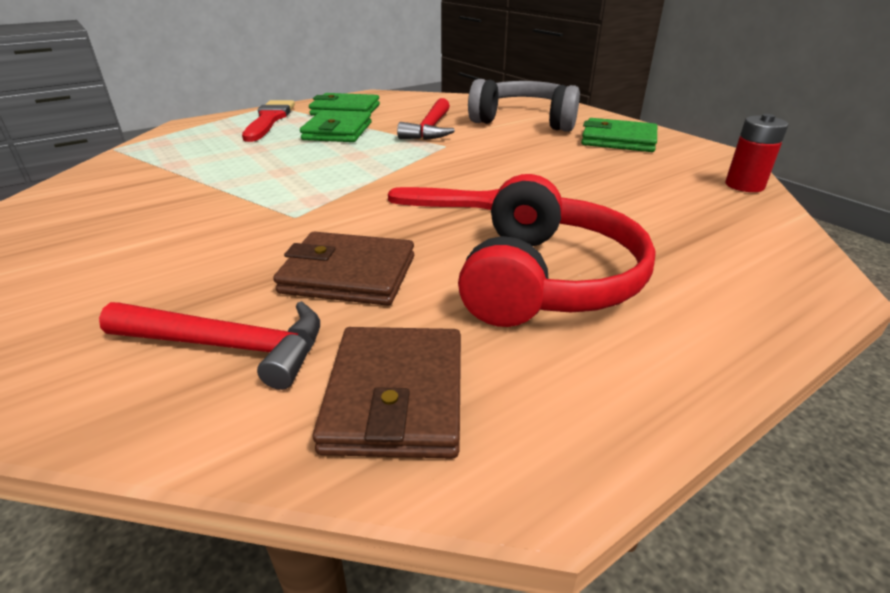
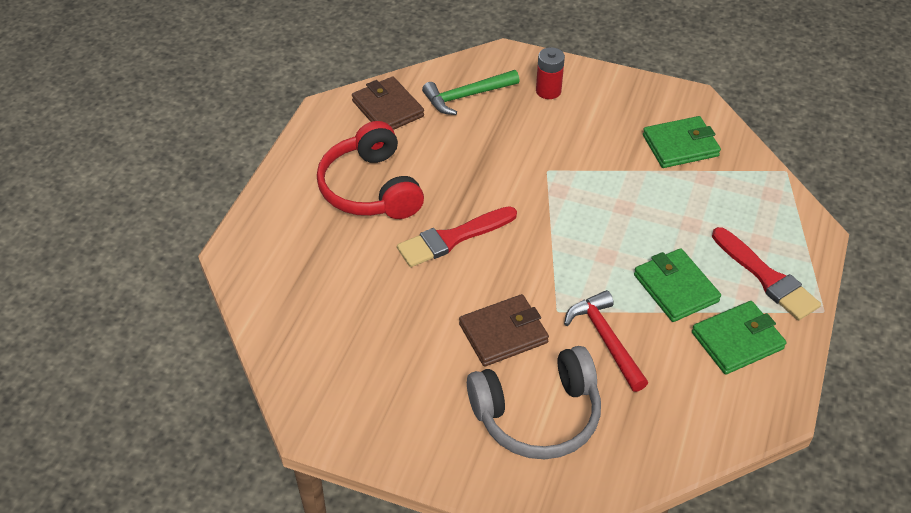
camera: 145 degrees right, 15 degrees up
red hammer [99,301,320,390] -> green hammer [422,70,520,115]
brown wallet [273,232,414,306] -> brown wallet moved to [459,294,549,367]
green wallet [581,118,657,152] -> green wallet moved to [643,116,721,168]
red battery [725,114,788,192] -> red battery moved to [536,47,565,99]

